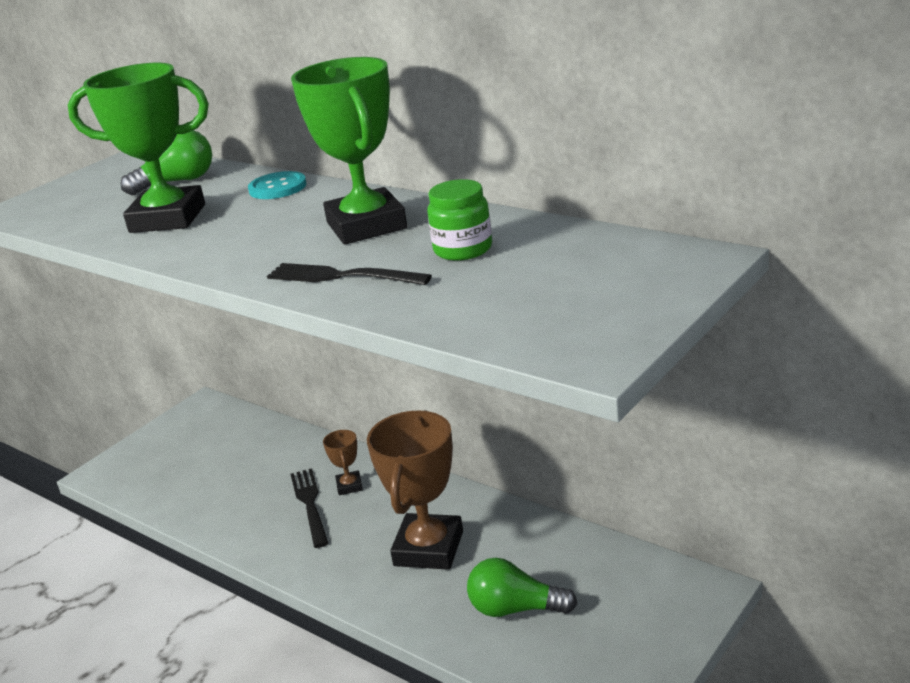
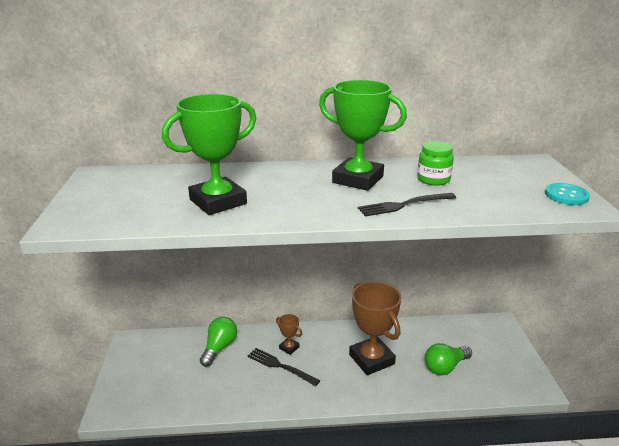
camera: 45 degrees left, 0 degrees up
green light bulb [121,130,212,195] -> green light bulb moved to [200,317,237,367]
turquoise button [248,171,307,199] -> turquoise button moved to [545,183,590,205]

